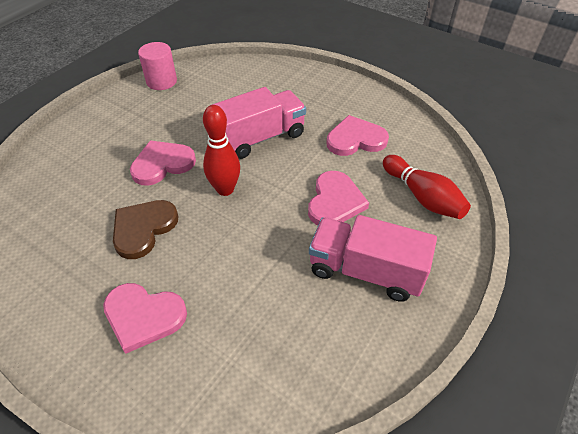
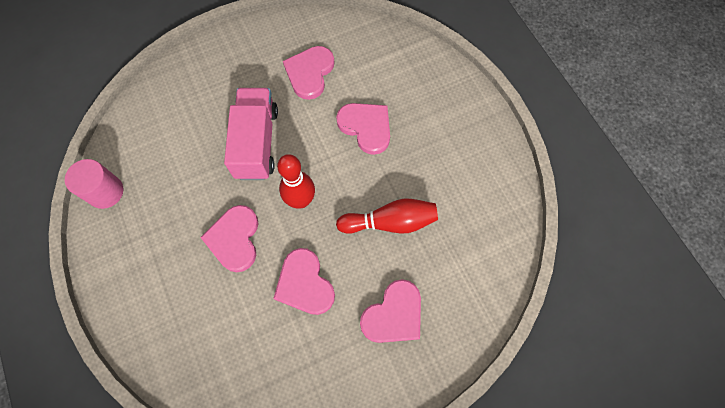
camera: 60 degrees left, 20 degrees up
brown heart [113,200,179,259] -> pink heart [273,248,335,315]
pink truck [309,215,437,302] -> none
red bowling pin [383,155,471,219] -> red bowling pin moved to [336,199,438,234]

